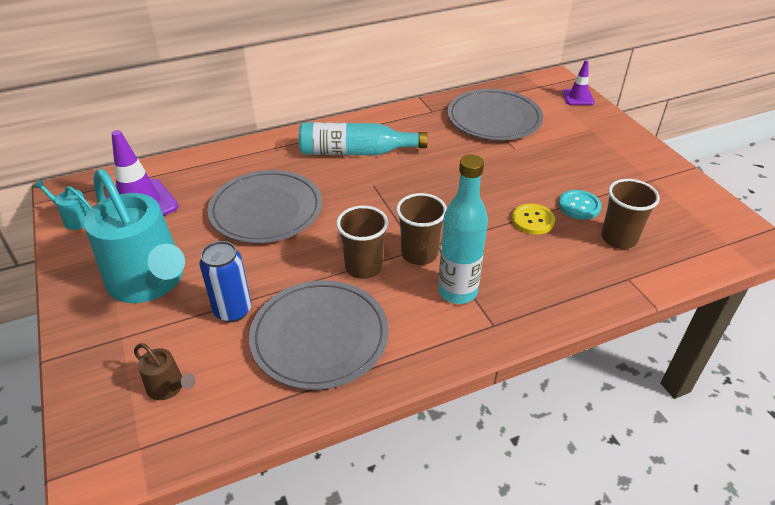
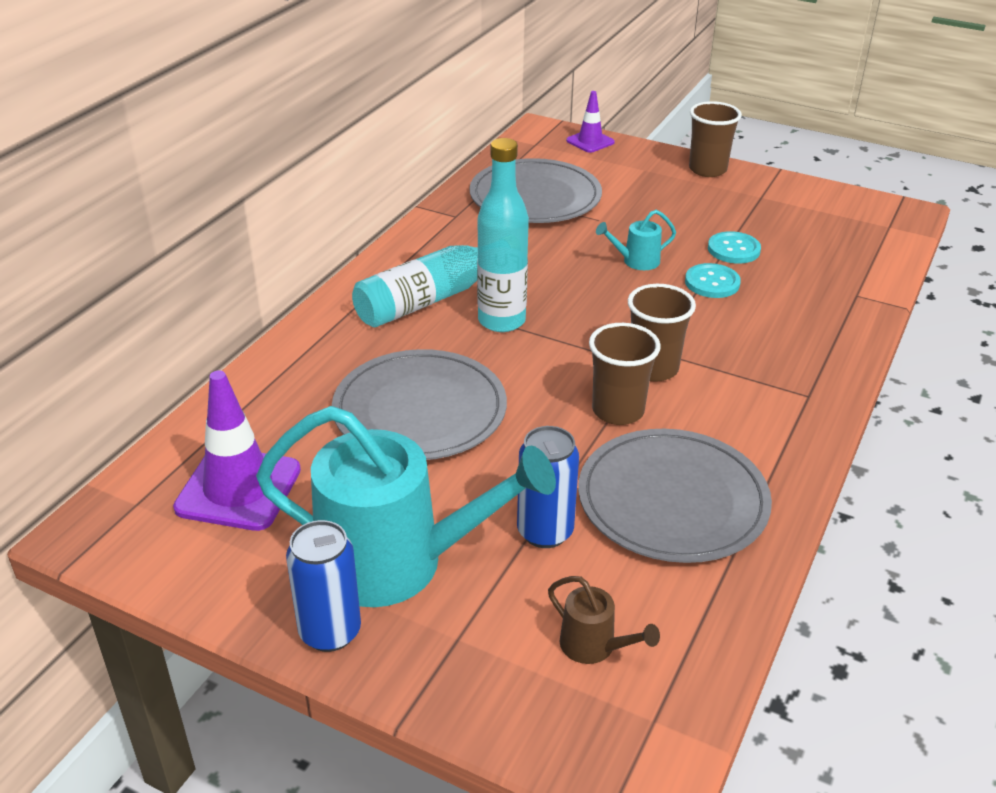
camera: 40 degrees left, 5 degrees down
turquoise watering can [33,179,92,230] -> turquoise watering can moved to [596,210,676,270]
brown watering can [134,343,196,400] -> brown watering can turned 45 degrees clockwise [548,576,660,664]
turquoise bottle [438,155,488,304] -> turquoise bottle moved to [477,138,529,332]
yellow button [512,203,555,235] -> turquoise button [685,263,741,298]
brown cup [601,179,660,249] -> brown cup moved to [689,101,742,177]
none -> blue can [286,520,361,652]

